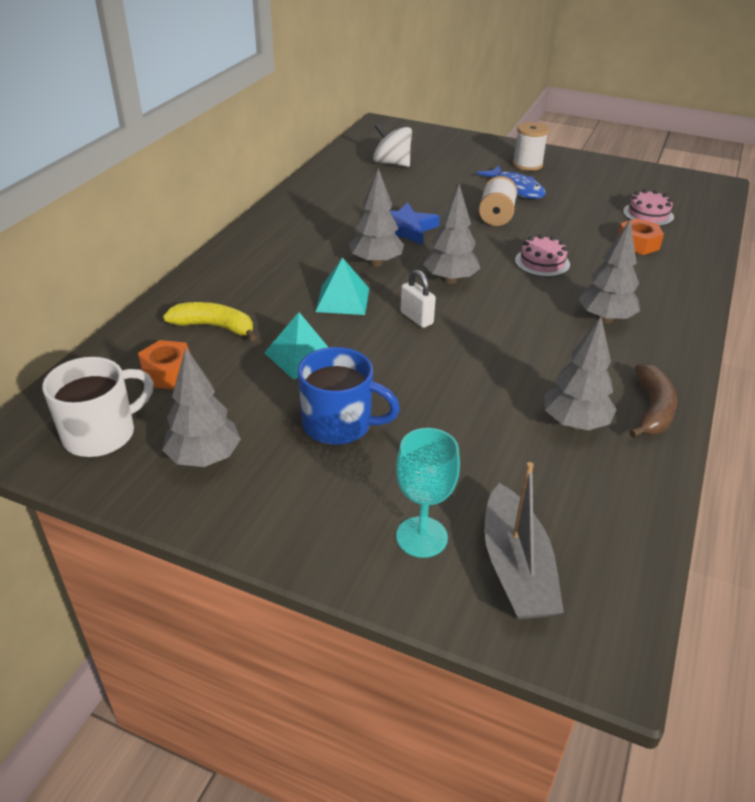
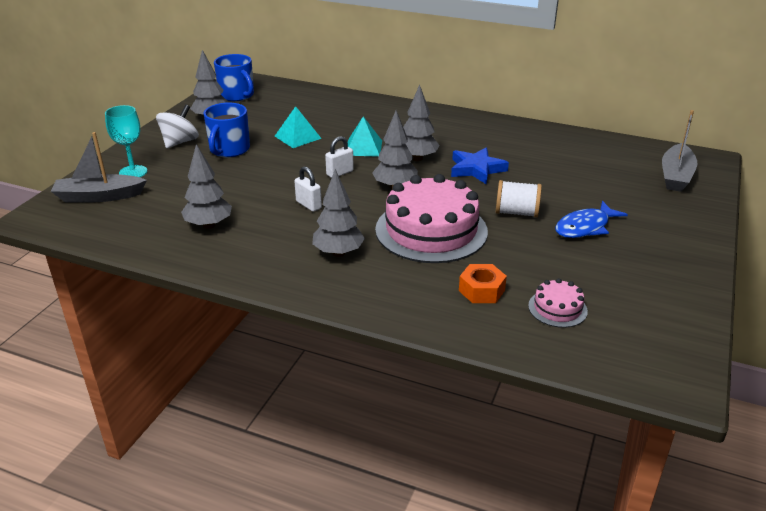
camera: 90 degrees right, 5 degrees down
white mug [42,357,154,457] -> blue mug [214,54,254,101]
orange nut [138,340,191,389] -> none
yellow banana [163,302,257,341] -> none
white spinning top [373,123,412,167] -> white spinning top moved to [156,105,199,148]
white spool [513,122,549,171] -> none
pink cake [515,235,570,277] -> pink cake [375,174,488,263], size x2.22
brown banana [629,364,677,438] -> none
none -> white padlock [294,166,322,212]
none -> grey boat [662,110,698,192]

